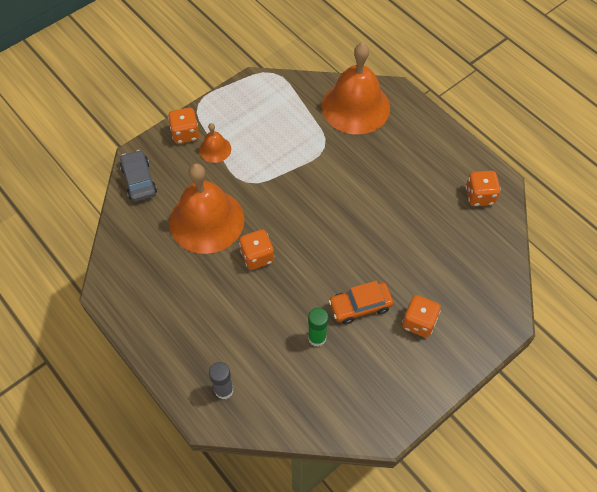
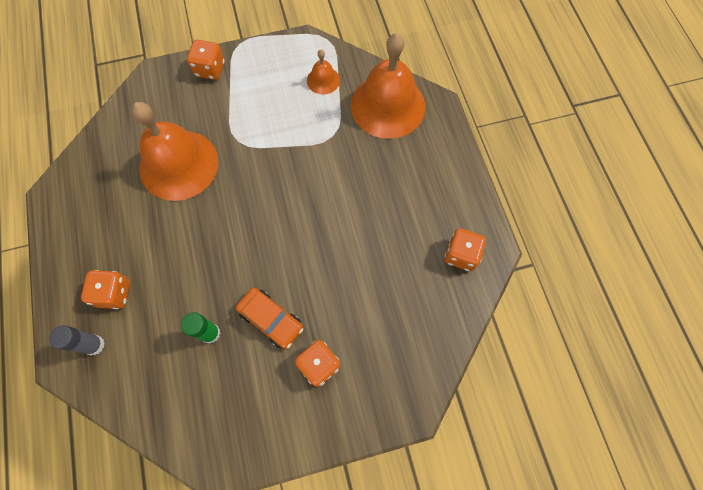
camera: 25 degrees right, 10 degrees up
grey car [120,150,157,202] -> none
orange bell [199,123,231,163] -> orange bell moved to [307,50,340,95]
orange dice [239,229,274,270] -> orange dice moved to [81,270,130,309]
orange car [329,281,393,324] -> orange car turned 150 degrees counterclockwise [236,287,303,349]

